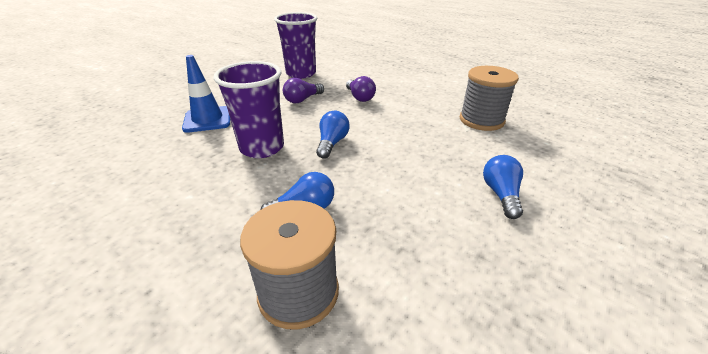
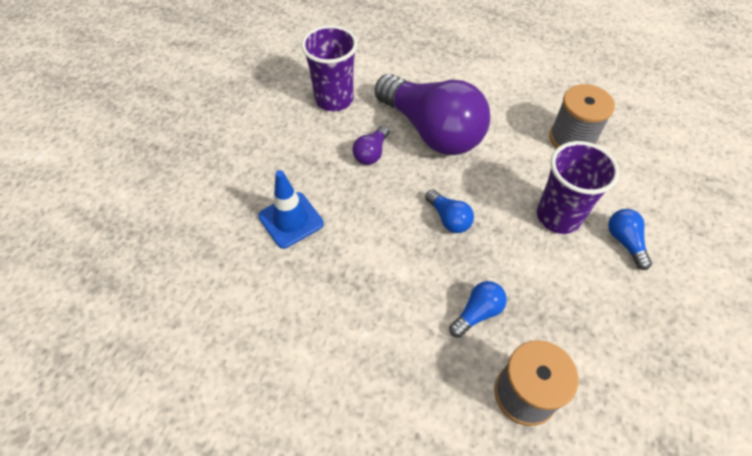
camera: 20 degrees left, 20 degrees up
purple cup [214,61,284,158] -> purple cup moved to [537,141,619,234]
blue light bulb [316,111,350,159] -> blue light bulb turned 150 degrees clockwise [425,190,474,233]
purple light bulb [346,76,376,102] -> purple light bulb [375,74,490,155], size x2.44

